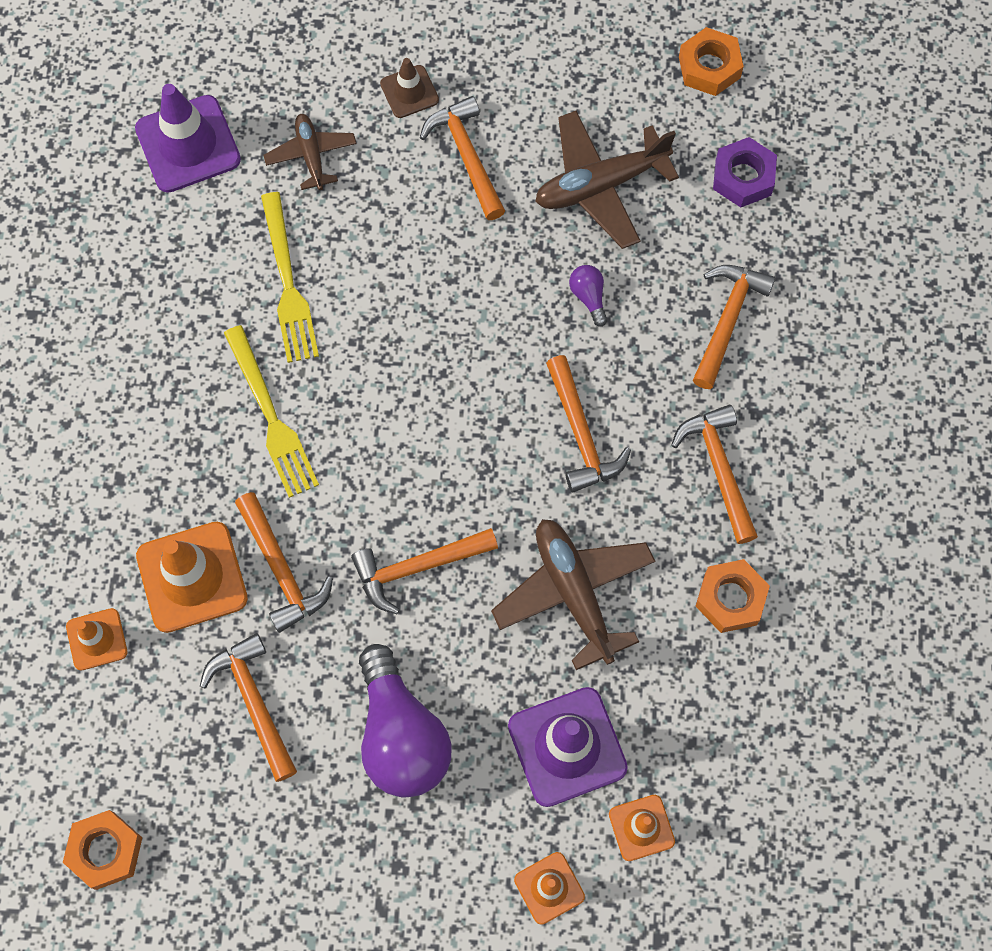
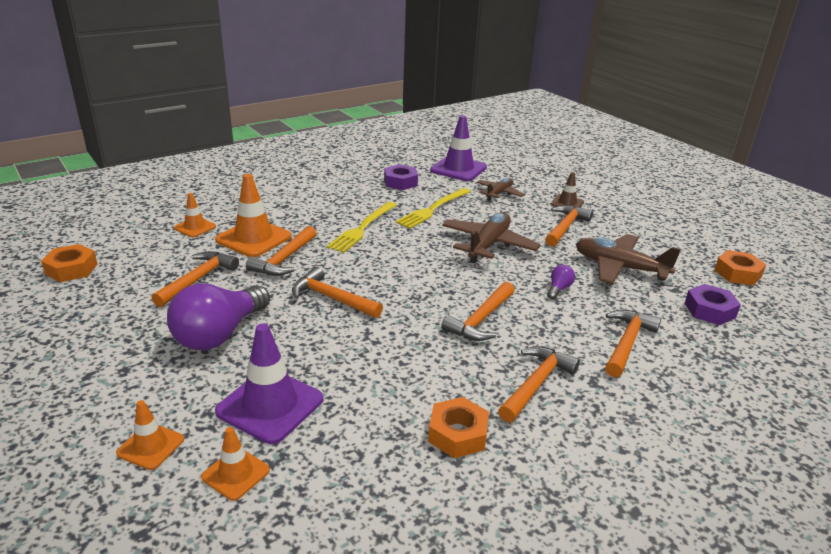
camera: 50 degrees right, 40 degrees down
brown plane [491,519,655,670] -> brown plane moved to [442,212,541,263]
orange hammer [693,265,776,389] -> orange hammer turned 45 degrees counterclockwise [605,310,661,377]
none -> purple nut [384,164,418,190]

